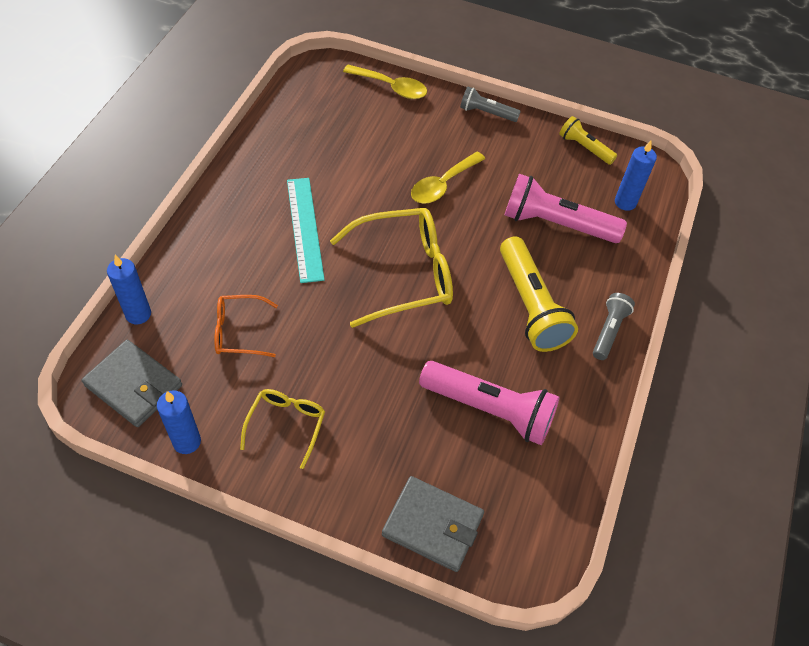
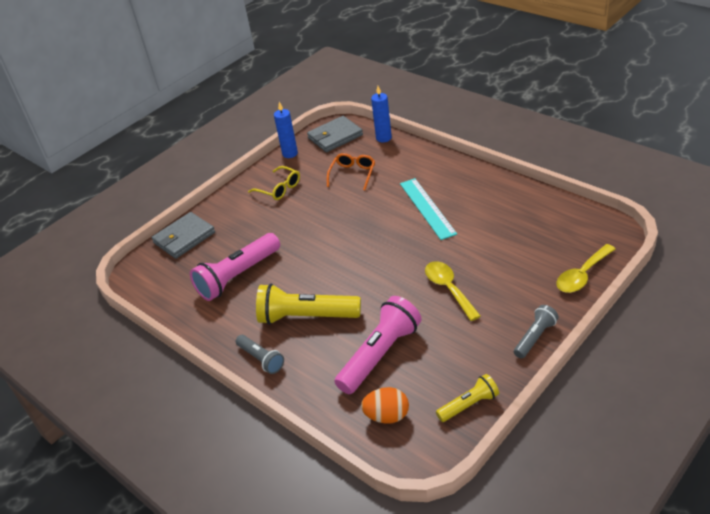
camera: 120 degrees right, 15 degrees down
turquoise ruler [287,178,325,283] -> turquoise ruler turned 60 degrees clockwise [400,178,457,240]
yellow glasses [330,208,453,328] -> none
blue candle [615,141,657,211] -> orange egg [361,387,409,424]

